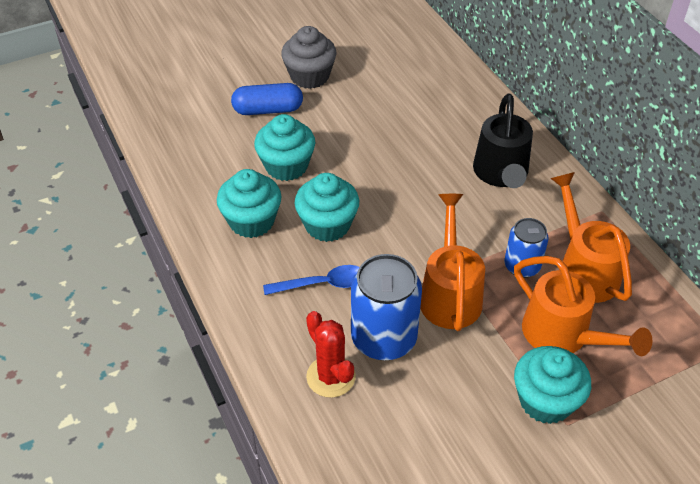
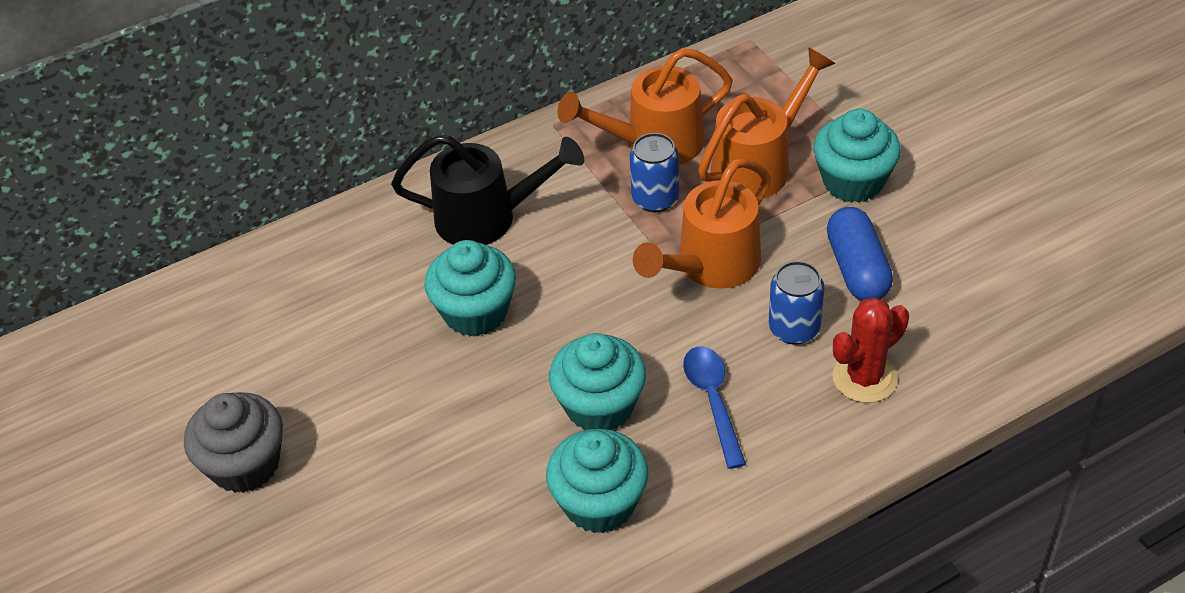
camera: 90 degrees left, 0 degrees up
blue capsule [231,83,303,115] -> blue capsule moved to [827,207,893,301]
turquoise cupcake [254,114,315,181] -> turquoise cupcake moved to [424,240,516,336]
blue can [351,254,422,361] -> blue can [769,261,824,344], size x0.60
orange watering can [420,194,485,331] -> orange watering can turned 45 degrees counterclockwise [633,158,771,289]

